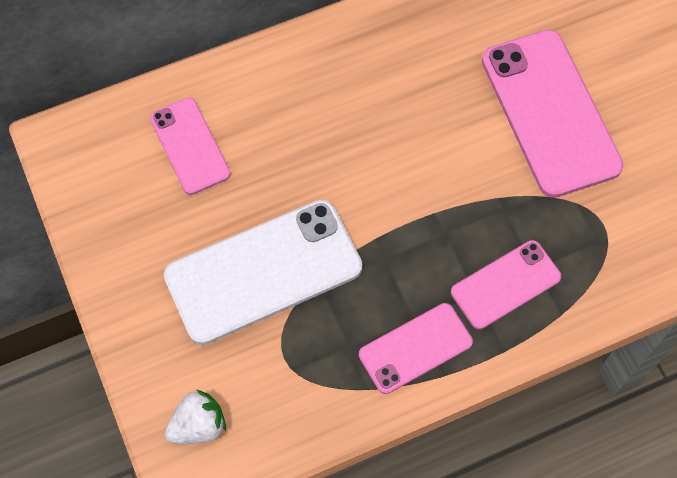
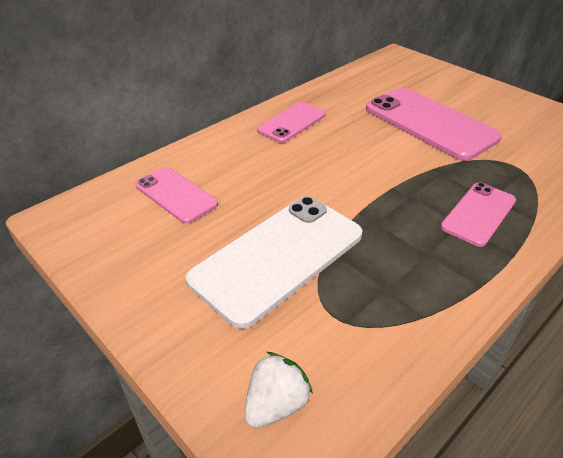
camera: 20 degrees left, 25 degrees down
pink phone [359,303,473,394] -> pink phone moved to [257,102,326,143]

